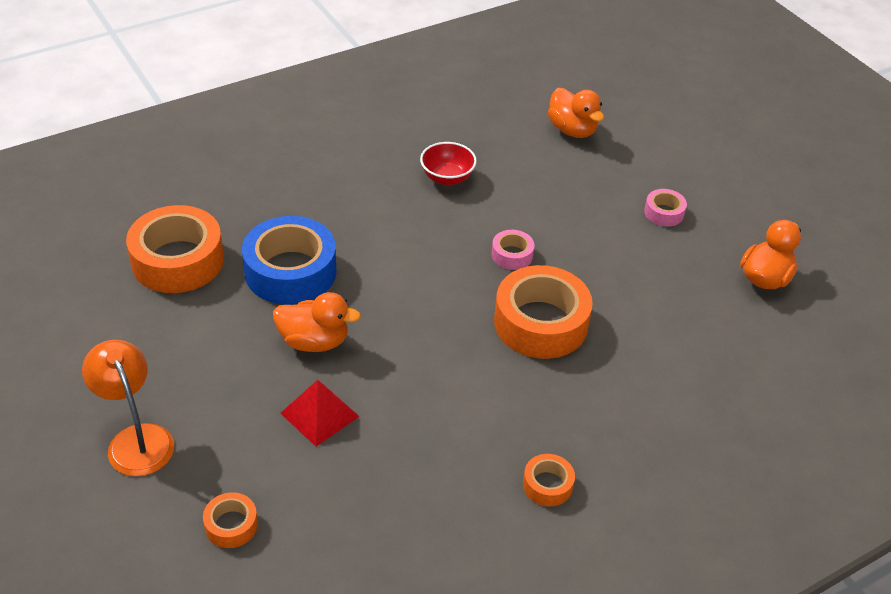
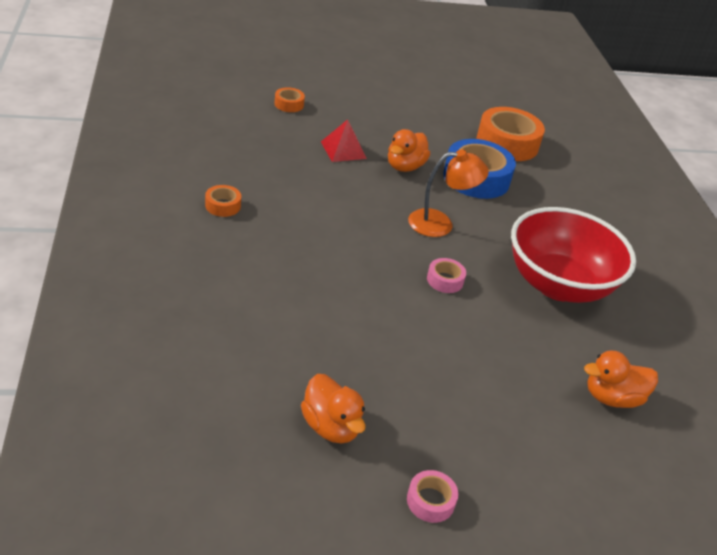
camera: 110 degrees right, 5 degrees down
orange lamp [82,340,174,476] -> orange lamp moved to [408,150,489,237]
red bowl [420,142,477,185] -> red bowl [511,207,636,303], size x2.33
orange tape [494,265,593,359] -> none
pink tape [644,189,687,227] -> pink tape moved to [407,470,458,523]

